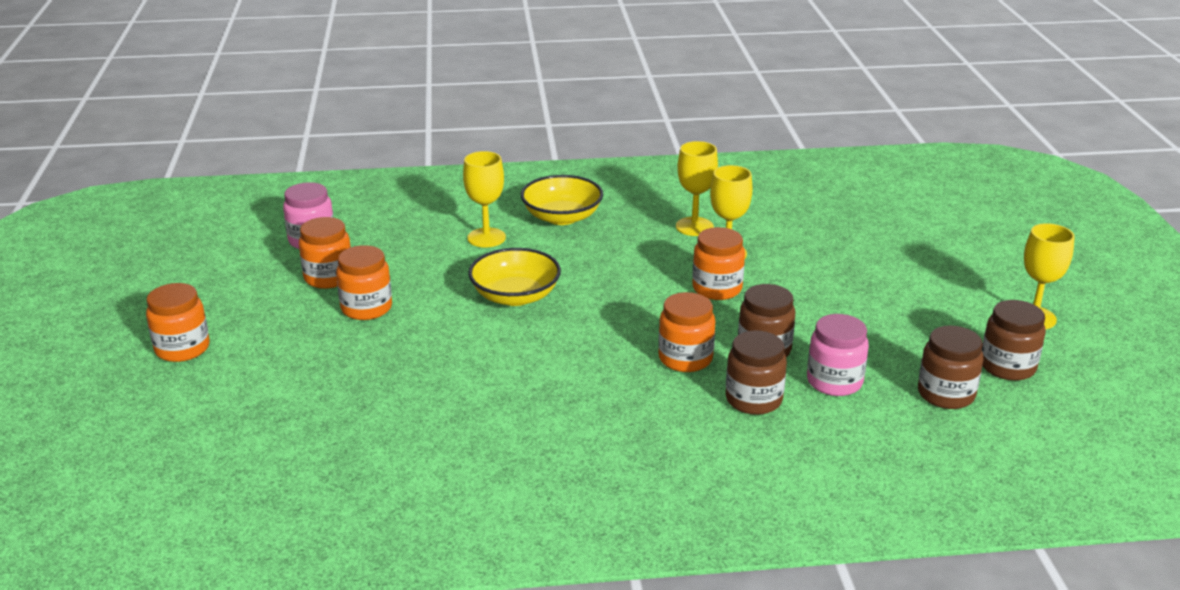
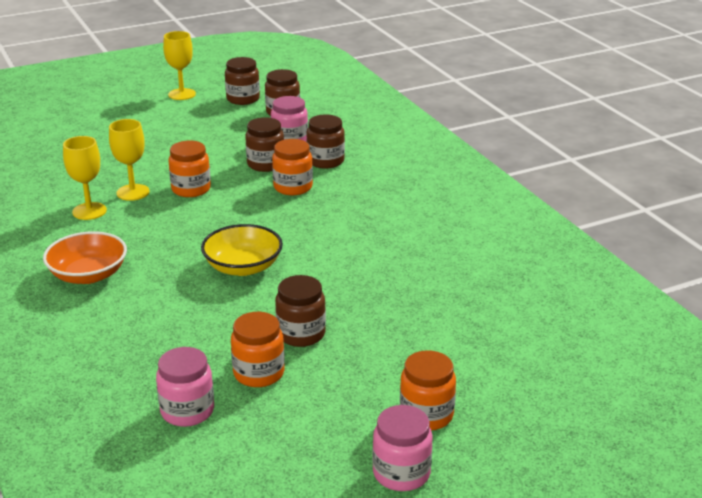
camera: 110 degrees left, 0 degrees up
orange jar [336,245,392,320] -> brown jar [275,275,326,347]
yellow goblet [463,151,506,248] -> none
yellow bowl [521,175,603,225] -> orange bowl [43,231,127,284]
none -> pink jar [372,405,433,491]

